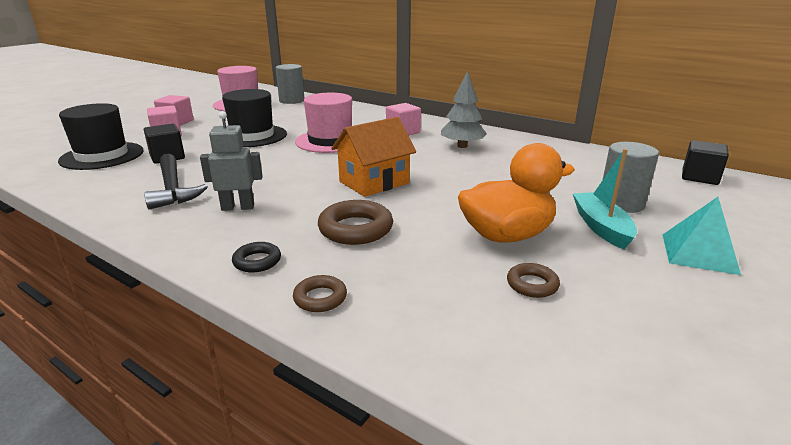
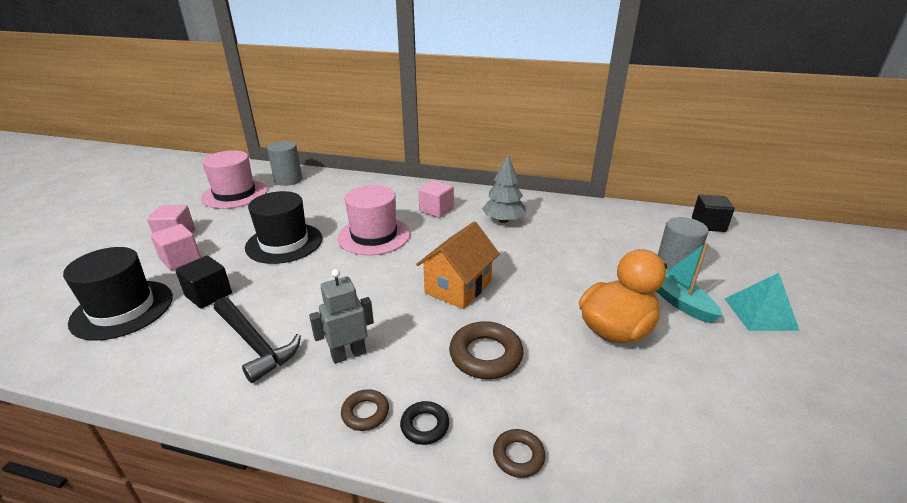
camera: 20 degrees left, 5 degrees up
brown ring [507,263,560,298] -> brown ring moved to [341,389,389,431]

